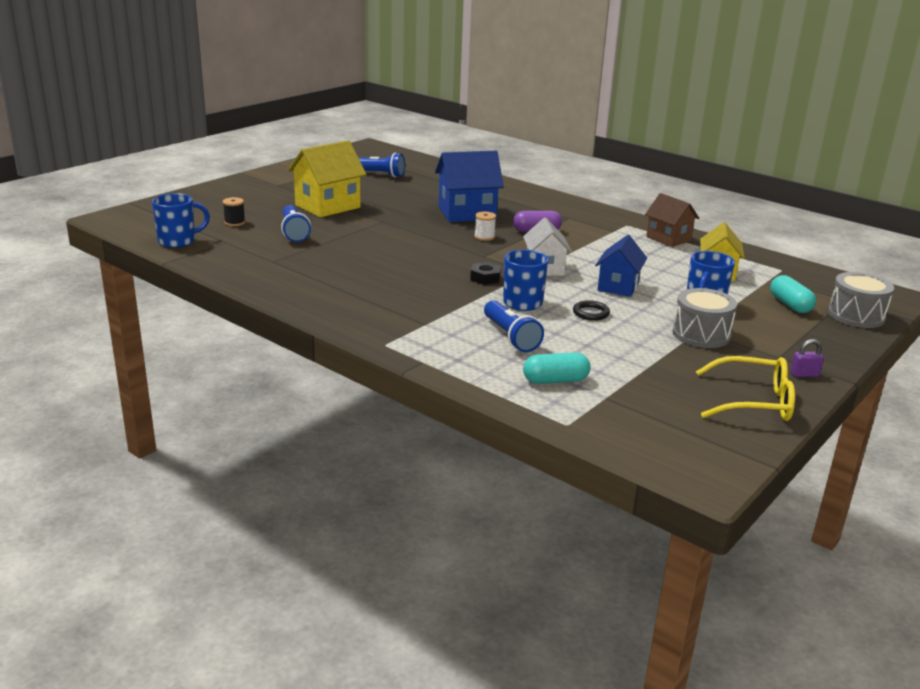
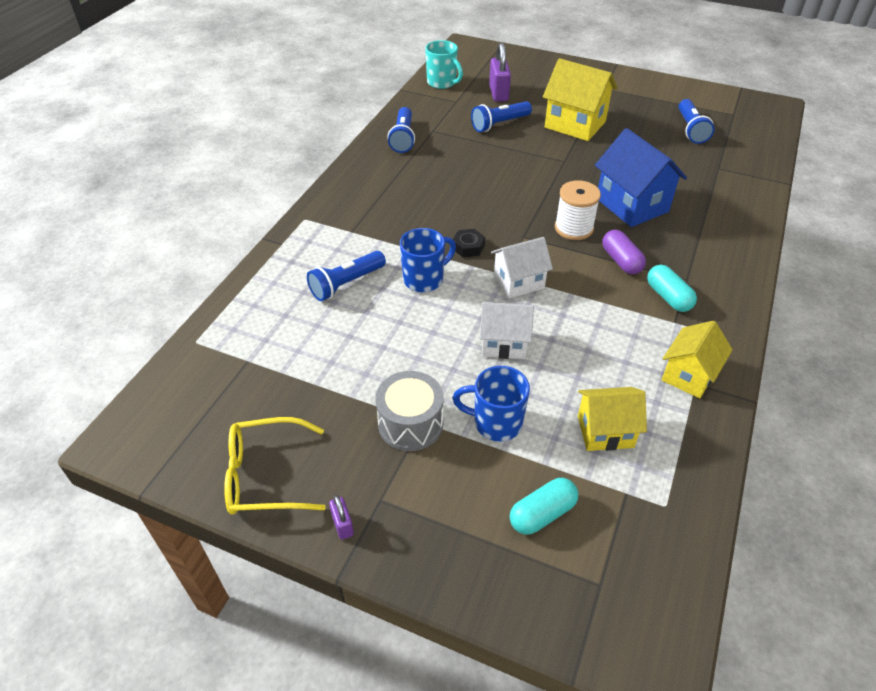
camera: 75 degrees right, 20 degrees up
blue mug [152,193,210,248] -> turquoise mug [425,40,463,89]
black spool [223,197,245,226] -> purple padlock [489,42,511,102]
white spool [474,212,496,241] -> white spool [555,180,601,240], size x1.72
turquoise capsule [523,352,591,384] -> turquoise capsule moved to [647,265,697,312]
black ring [573,300,610,320] -> none
blue house [595,235,647,297] -> white house [480,302,534,359]
brown house [645,193,699,247] -> yellow house [662,321,733,398]
yellow glasses [696,356,795,421] -> yellow glasses turned 90 degrees clockwise [224,417,326,514]
grey drum [828,272,894,328] -> none
none -> blue flashlight [387,107,415,153]

